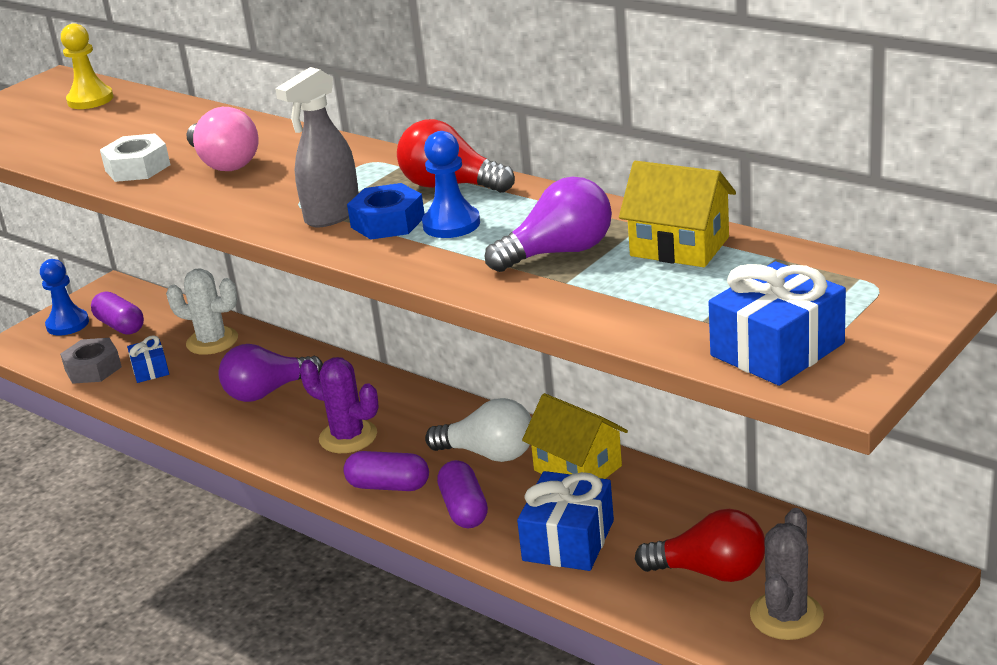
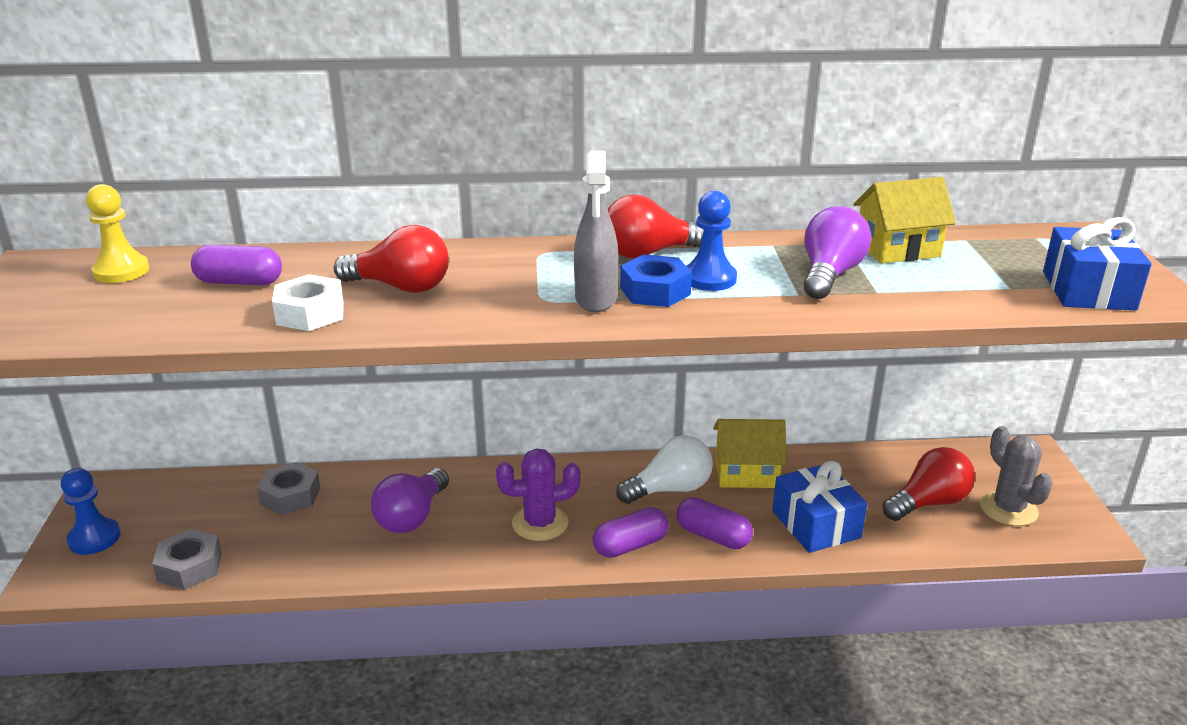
camera: 45 degrees left, 0 degrees up
purple capsule [91,292,144,335] -> purple capsule moved to [191,245,282,285]
blue gift [127,335,169,383] -> none
white cactus [166,268,238,355] -> grey nut [257,462,321,515]
pink light bulb [186,107,259,171] -> red light bulb [334,225,449,293]

